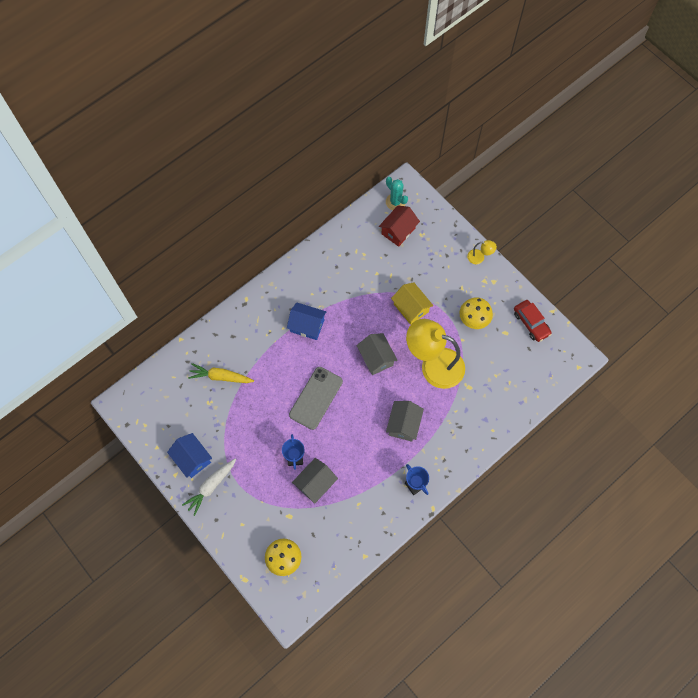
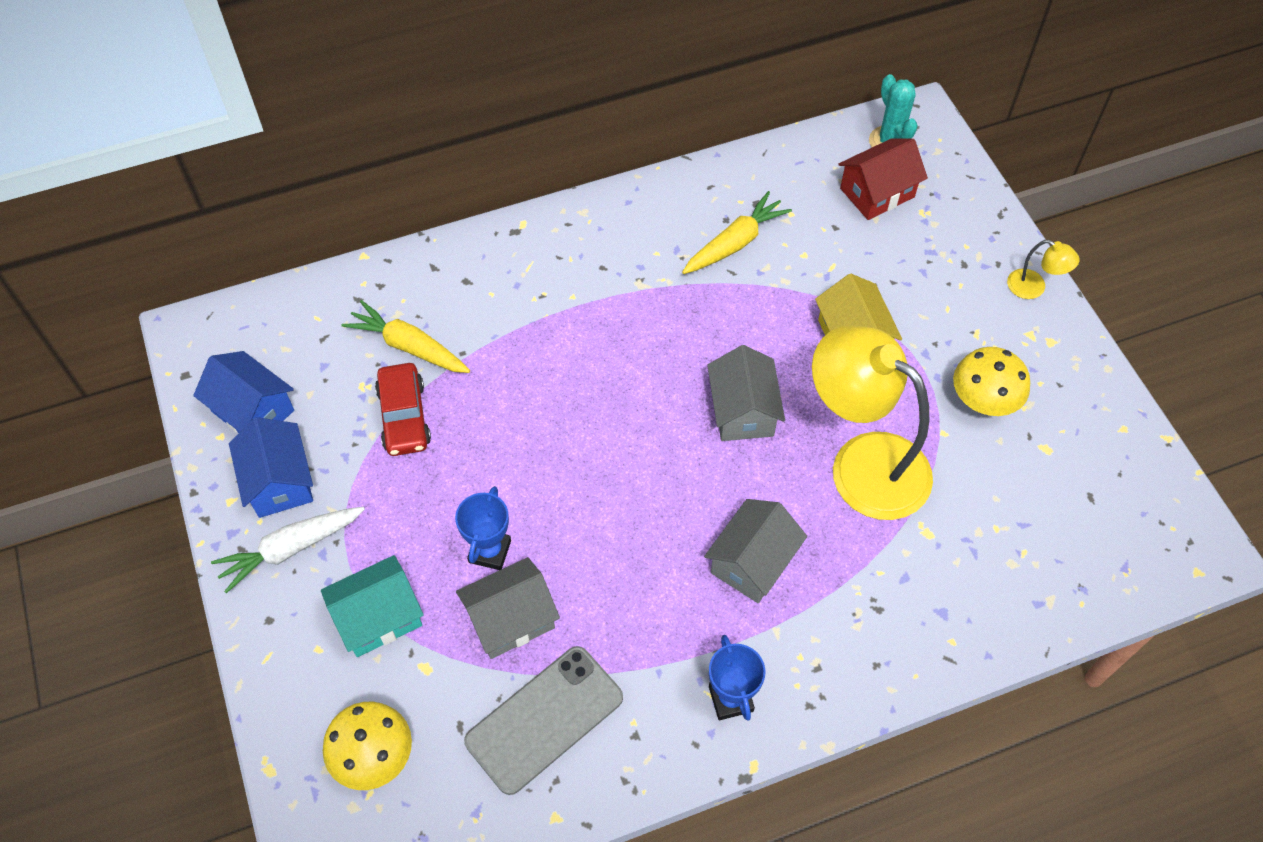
camera: 20 degrees right, 10 degrees down
blue house [287,302,326,340] -> blue house moved to [193,351,294,433]
grey phone [289,367,343,430] -> grey phone moved to [464,646,623,795]
red car [514,300,552,342] -> red car moved to [375,363,431,456]
none -> turquoise house [321,555,424,657]
none -> yellow carrot [682,191,792,274]

